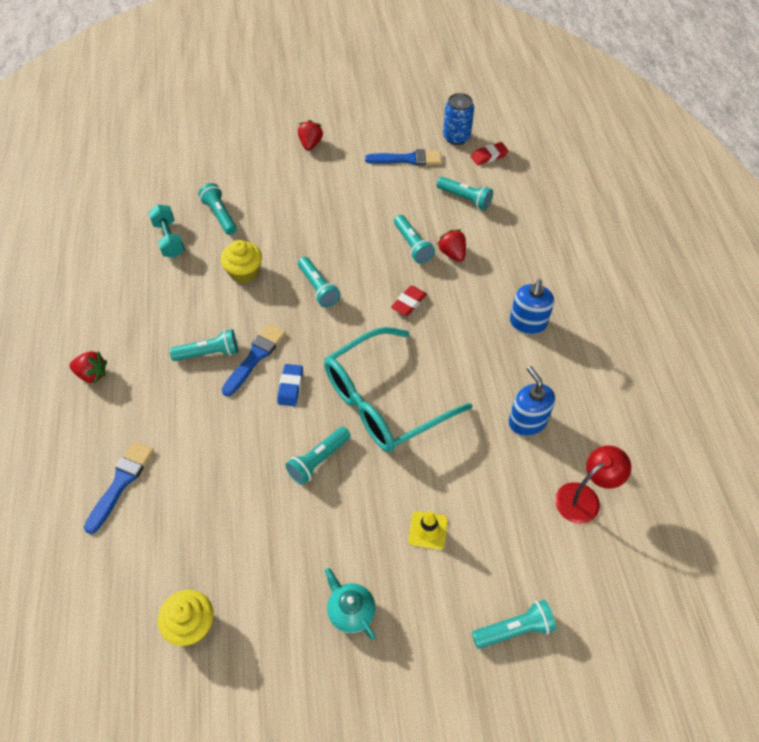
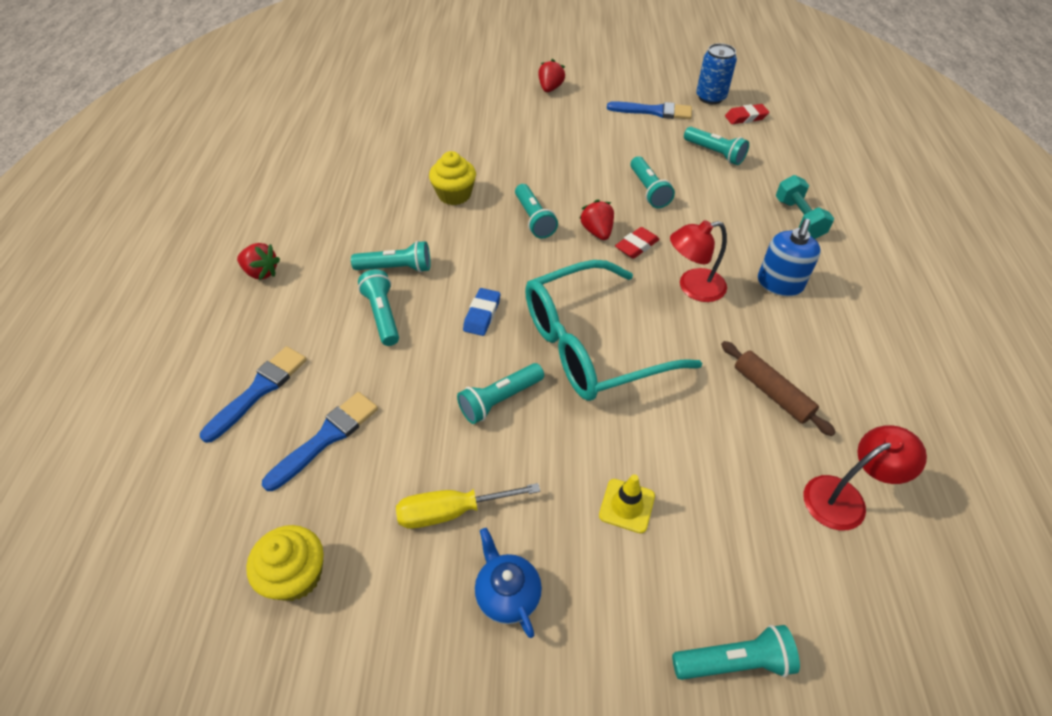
camera: 10 degrees right, 5 degrees down
turquoise dumbbell [148,204,185,258] -> turquoise dumbbell moved to [776,175,834,239]
turquoise flashlight [198,183,237,235] -> turquoise flashlight moved to [358,269,399,346]
blue brush [222,323,286,397] -> blue brush moved to [262,392,378,491]
turquoise teapot [324,568,376,639] -> blue teapot [475,528,542,638]
red strawberry [437,229,466,262] -> red strawberry moved to [579,200,614,240]
blue soap dispenser [509,366,555,436] -> brown rolling pin [721,341,836,436]
none -> yellow screwdriver [396,483,540,529]
none -> red lamp [670,220,727,302]

